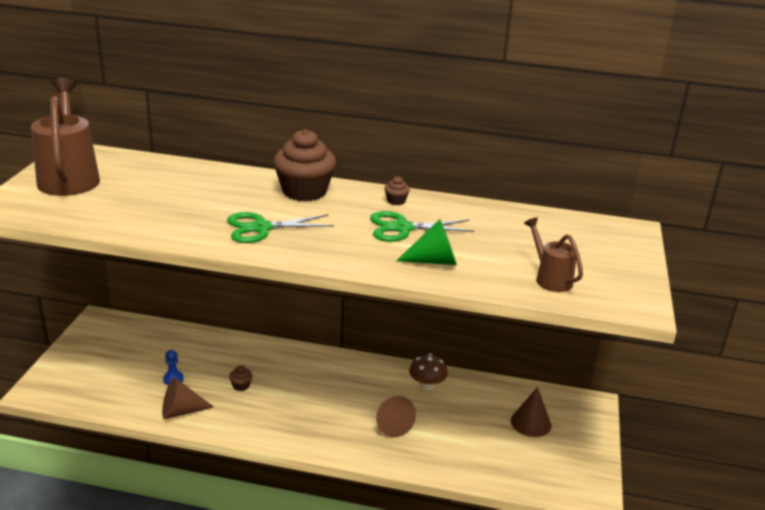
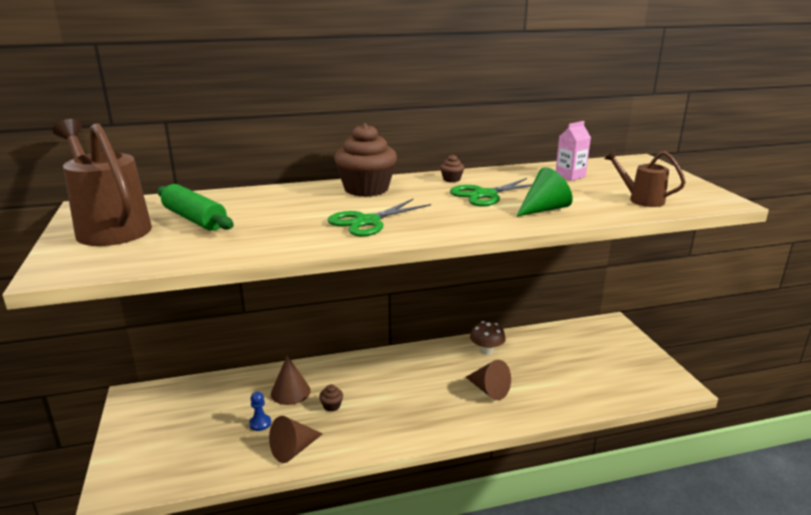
camera: 25 degrees left, 5 degrees down
brown cone [511,387,551,437] -> brown cone moved to [271,355,311,405]
none -> green rolling pin [157,184,234,231]
none -> pink carton [556,121,591,181]

